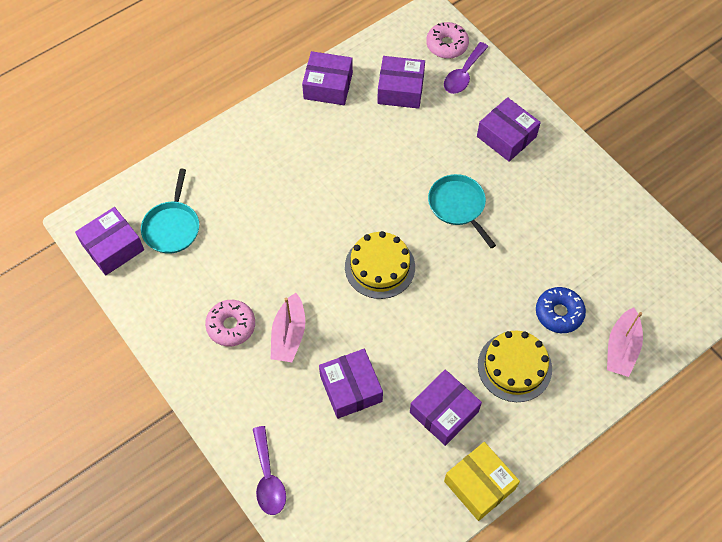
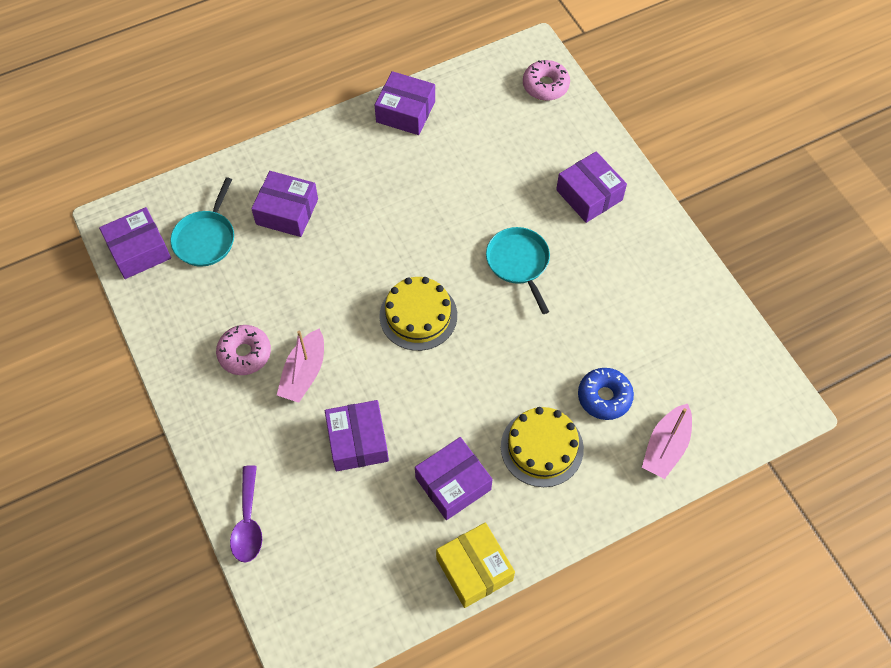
camera: 10 degrees right, 0 degrees up
purple box [377,56,425,109] -> purple box moved to [251,171,318,237]
purple spoon [444,42,489,94] -> none

